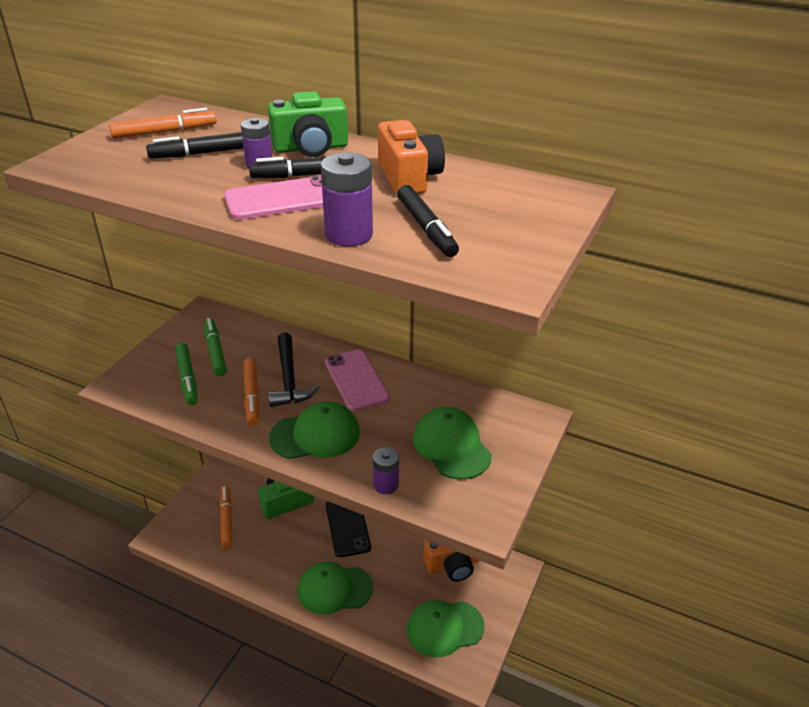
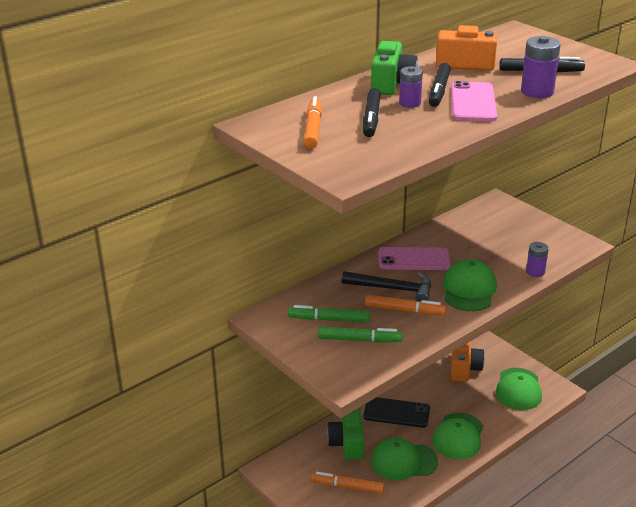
camera: 65 degrees left, 5 degrees down
green cap [413,407,492,480] -> green cap moved to [371,437,438,480]

